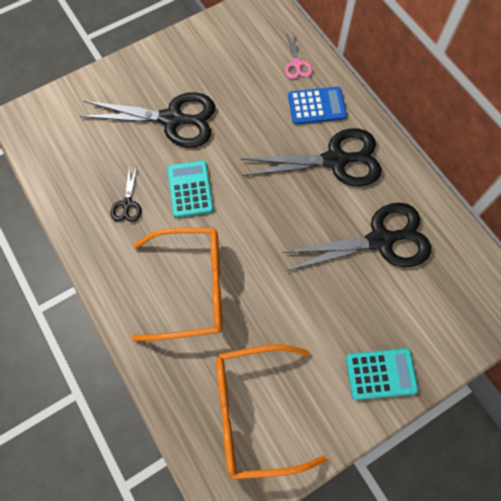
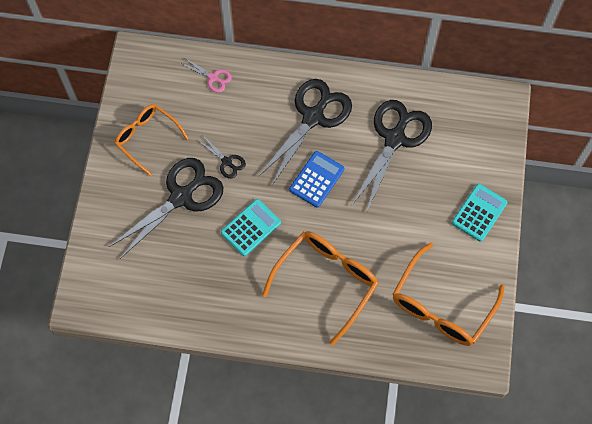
camera: 50 degrees left, 0 degrees up
black scissors [111,166,141,222] -> black scissors moved to [199,136,246,179]
turquoise calculator [167,161,213,218] -> turquoise calculator turned 105 degrees clockwise [221,199,281,256]
blue calculator [288,87,347,125] -> blue calculator moved to [289,151,344,208]
none -> orange glasses [115,104,189,176]

